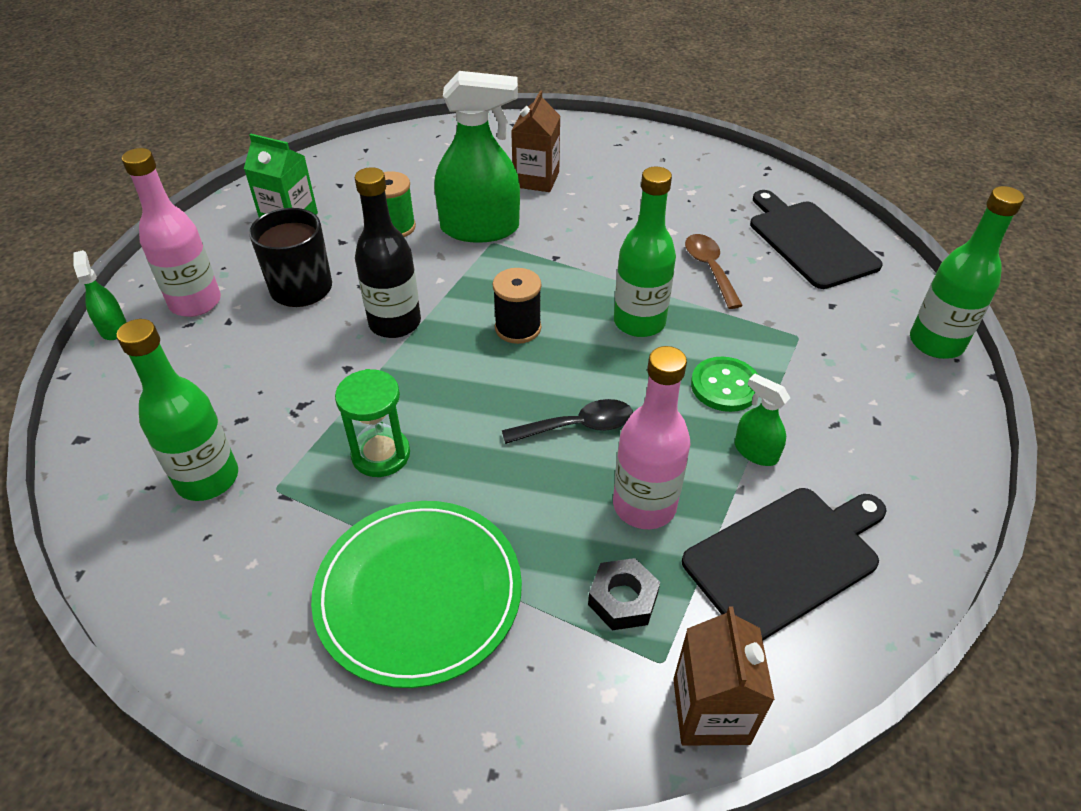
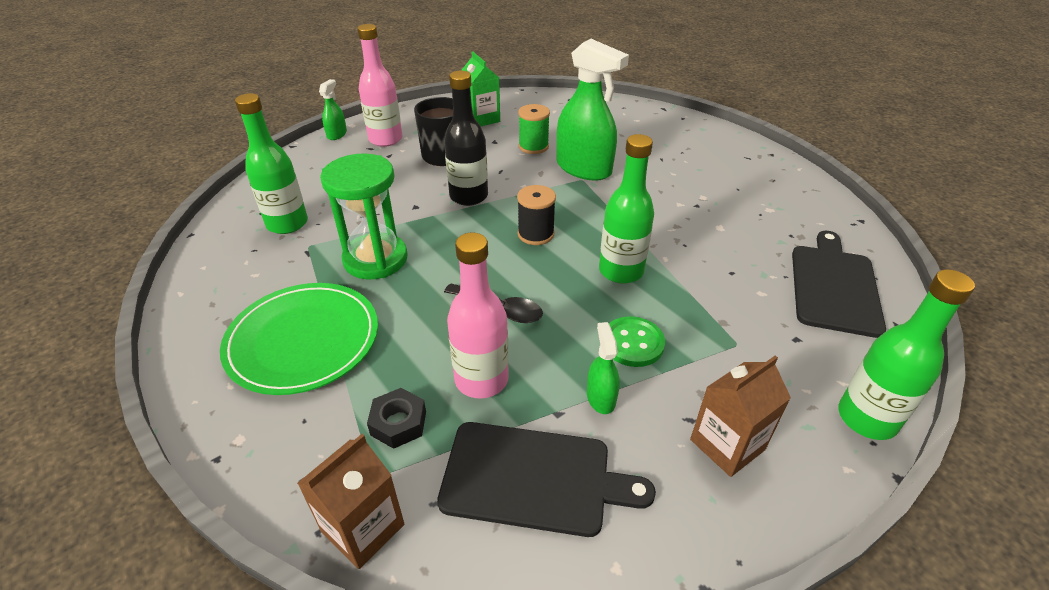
camera: 40 degrees right, 5 degrees down
green hourglass [335,369,410,477] -> green hourglass [320,154,408,280], size x1.51
brown carton [511,90,560,192] -> brown carton moved to [690,356,791,477]
brown spoon [685,234,743,309] -> none

